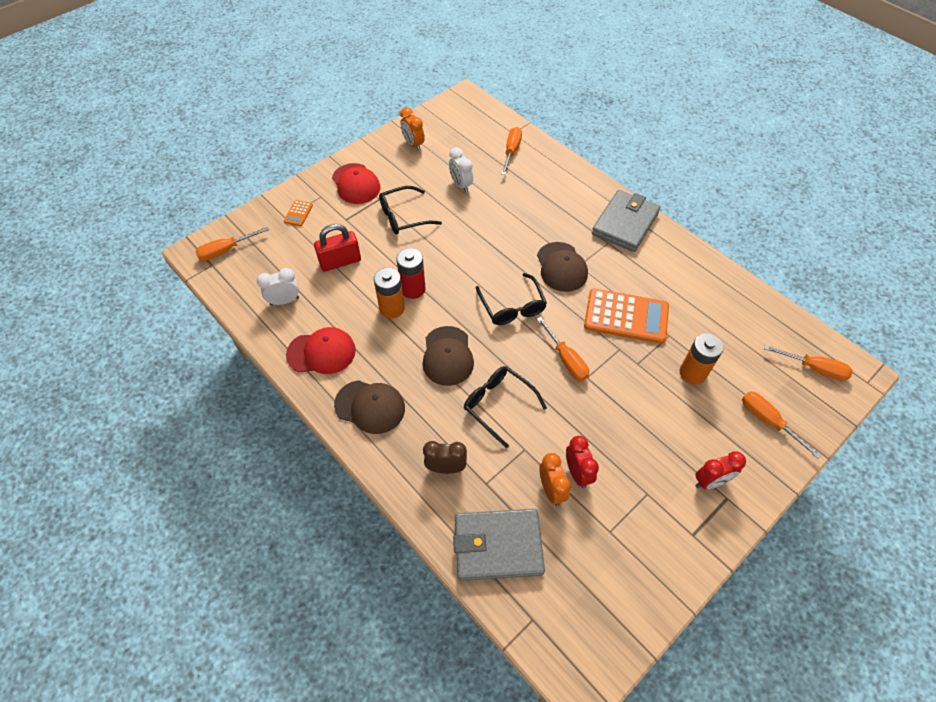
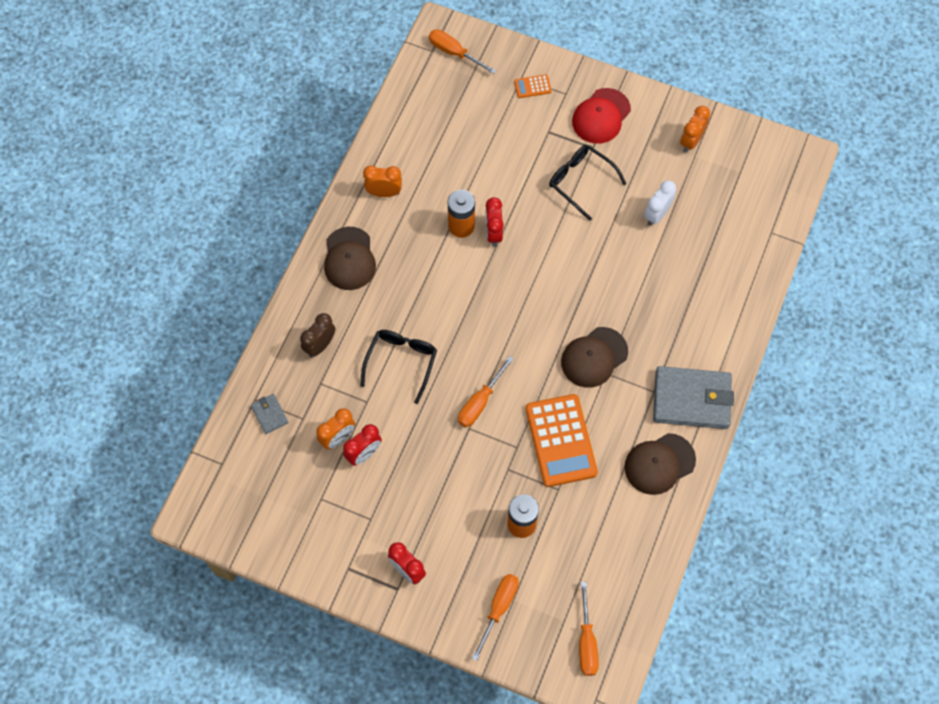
camera: 65 degrees right, 10 degrees up
white clock [257,268,299,305] -> none
red cap [286,327,356,374] -> orange clock [363,165,402,197]
red padlock [314,224,361,272] -> none
red battery [396,248,426,299] -> red clock [485,197,504,247]
brown cap [422,326,474,386] -> brown cap moved to [625,433,696,495]
brown clock [423,441,467,474] -> brown clock turned 120 degrees counterclockwise [300,313,335,358]
grey wallet [453,509,545,581] -> grey wallet [251,394,289,434], size x0.45
black glasses [476,273,547,325] -> none
orange screwdriver [501,127,522,175] -> none

